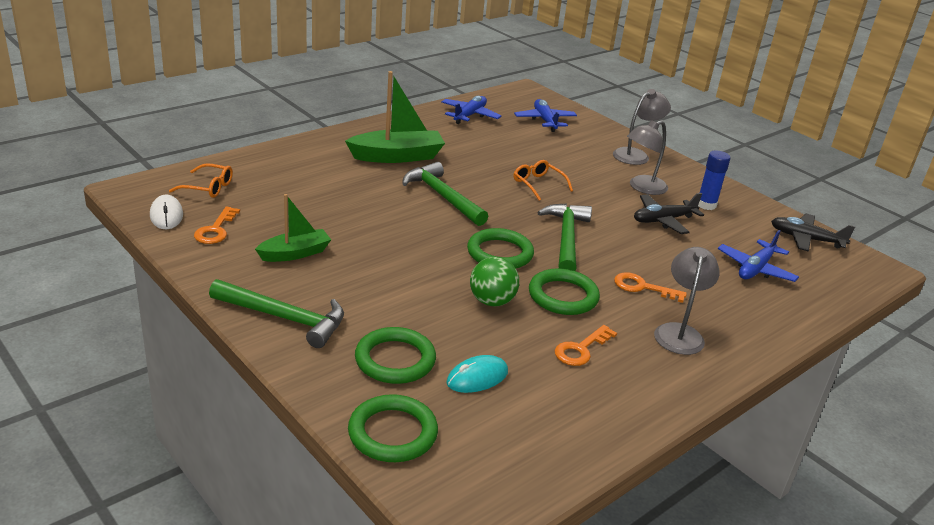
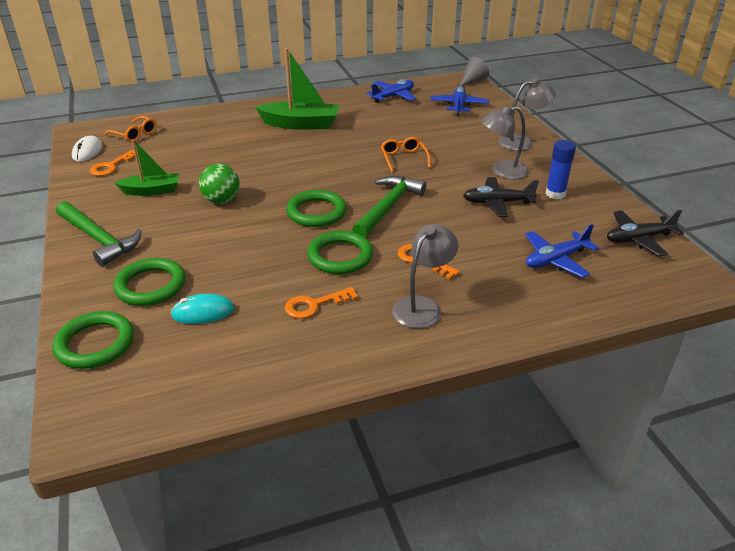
camera: 25 degrees right, 5 degrees up
green hammer [402,162,488,226] -> none
green ball [470,257,519,306] -> green ball moved to [199,164,240,204]
black plane [771,214,855,252] -> black plane turned 60 degrees counterclockwise [607,210,684,256]
none -> grey cone [460,57,489,86]

